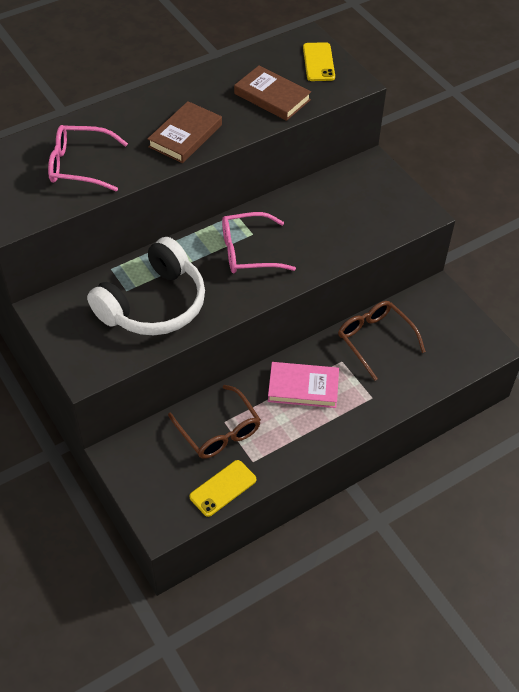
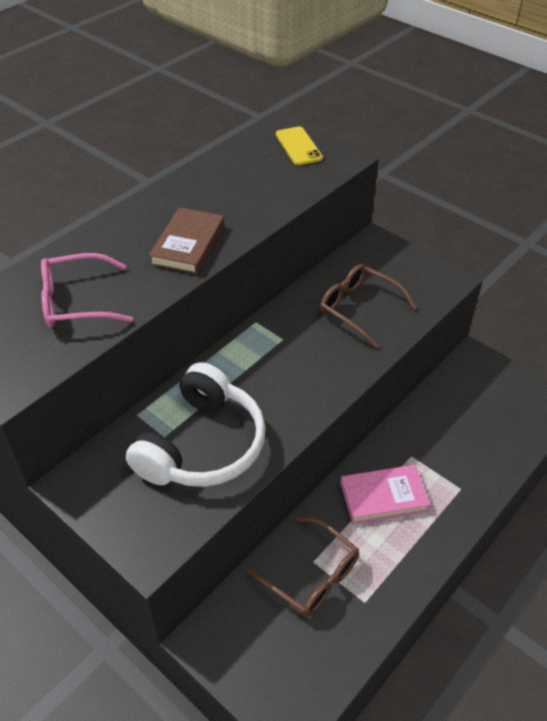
camera: 15 degrees left, 5 degrees down
yellow phone [189,460,256,517] -> none
pink glasses [222,212,296,273] -> none
brown book [234,65,311,121] -> none
brown glasses [338,301,426,381] -> brown glasses moved to [320,264,416,348]

